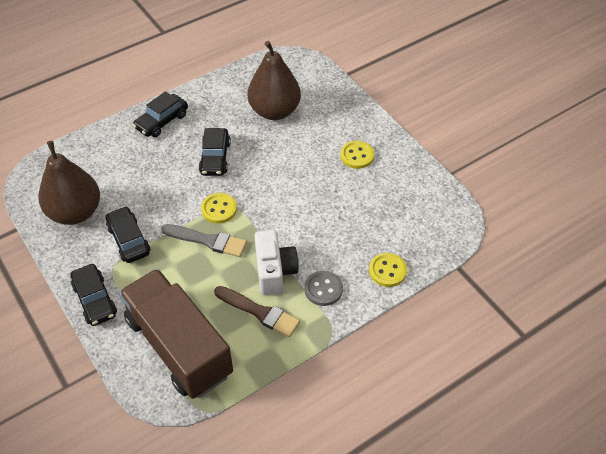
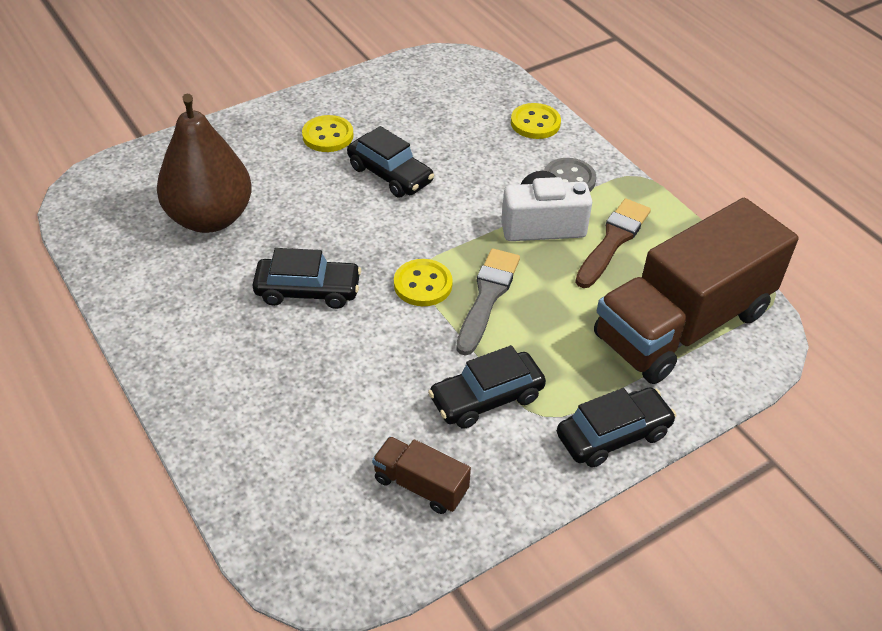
camera: 90 degrees left, 5 degrees down
brown pear [38,141,100,225] -> brown truck [372,436,471,514]
black car [133,91,188,137] -> black car moved to [347,126,434,197]

